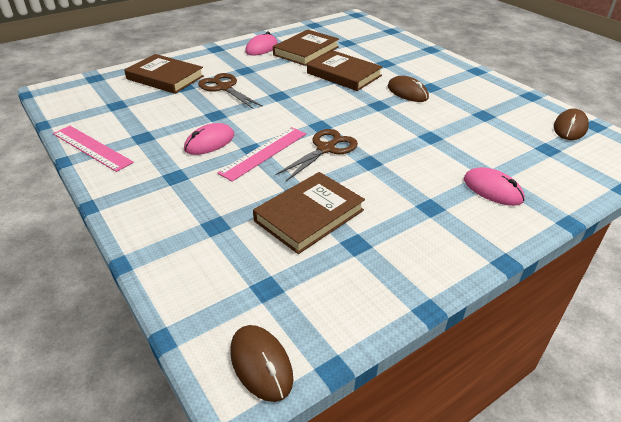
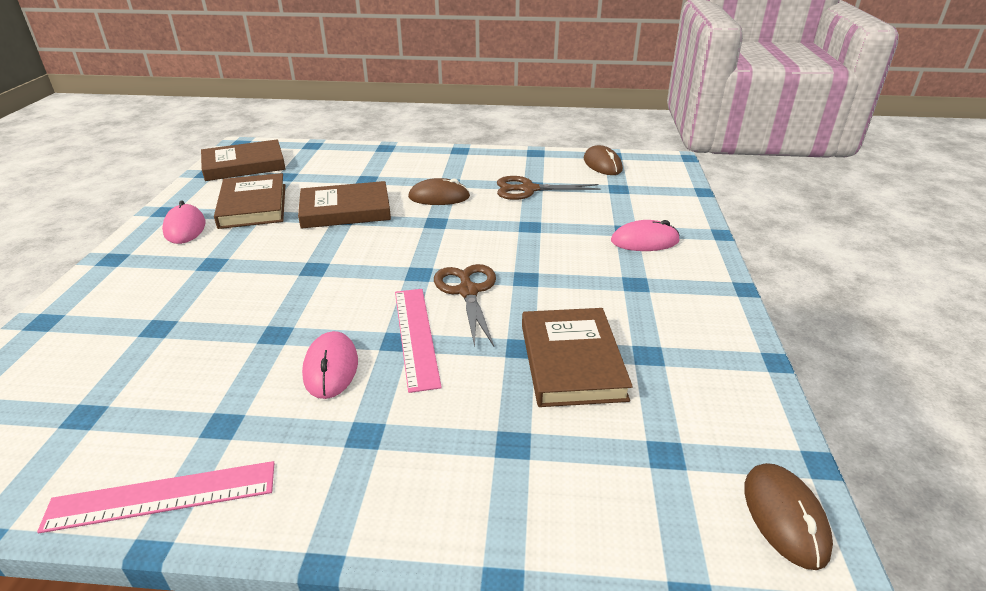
camera: 50 degrees left, 5 degrees down
brown book [124,54,204,94] -> brown book moved to [201,139,286,181]
brown scissors [198,73,263,109] -> brown scissors moved to [497,176,601,200]
brown mouse [230,325,293,402] -> brown mouse turned 75 degrees clockwise [744,463,833,570]

